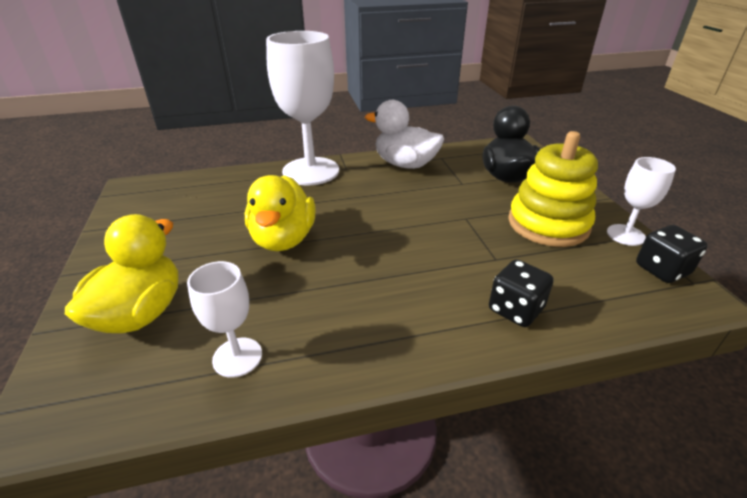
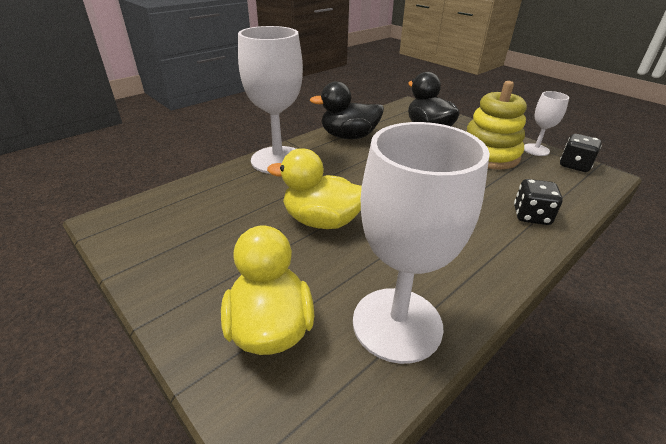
camera: 30 degrees left, 0 degrees up
white goblet [187,261,262,378] -> white goblet [353,122,490,364], size x2.00
yellow duck [245,175,316,251] -> yellow duck turned 135 degrees clockwise [267,148,362,229]
white duck [365,100,444,169] -> black duck [310,81,384,139]

